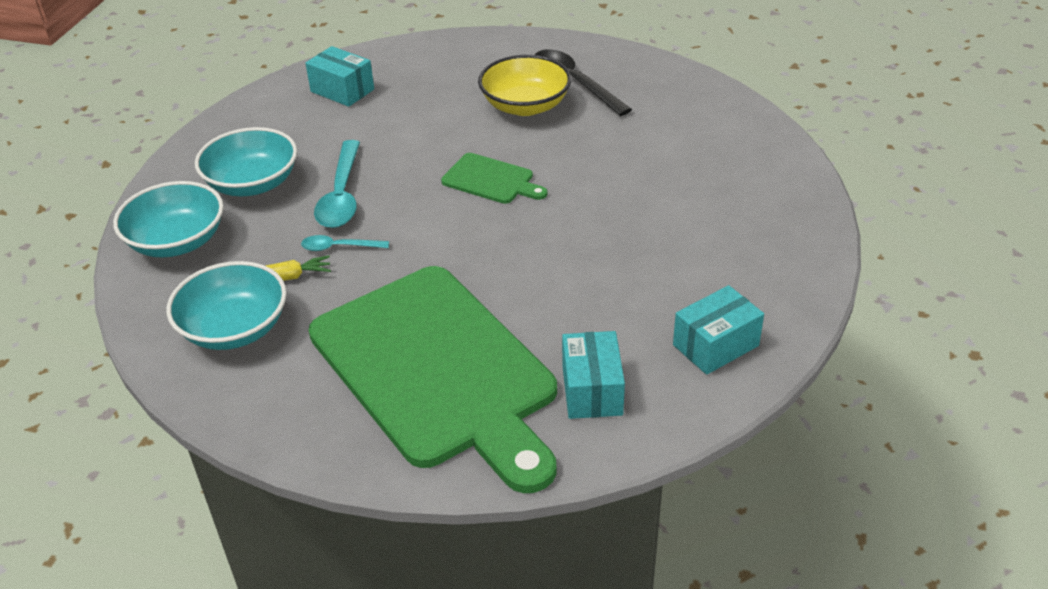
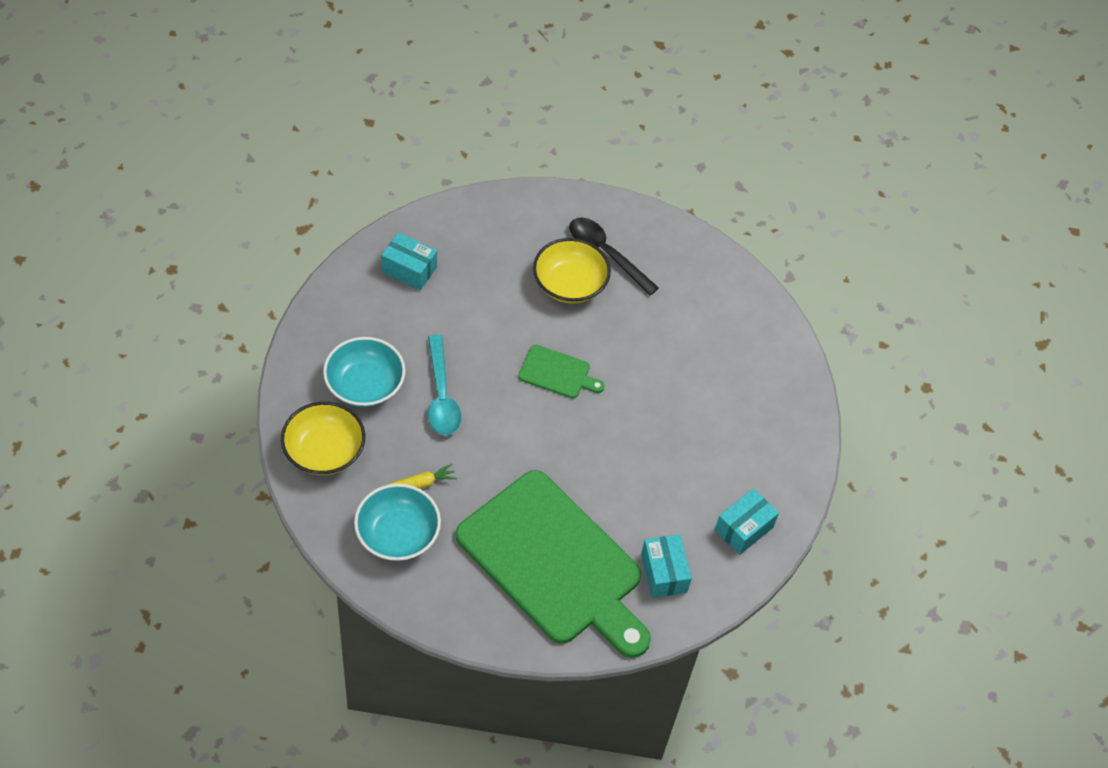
camera: 15 degrees left, 15 degrees up
turquoise bowl [113,181,224,257] -> yellow bowl [281,402,365,475]
turquoise spoon [301,235,389,251] -> none

